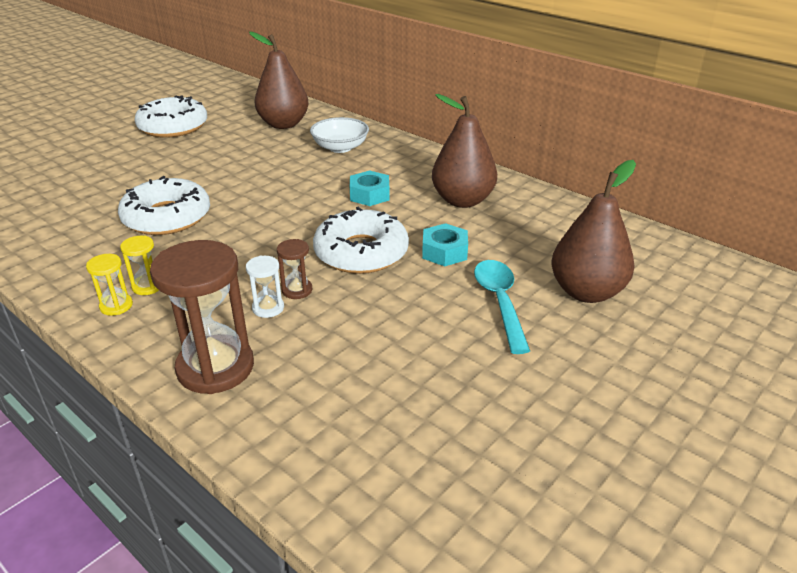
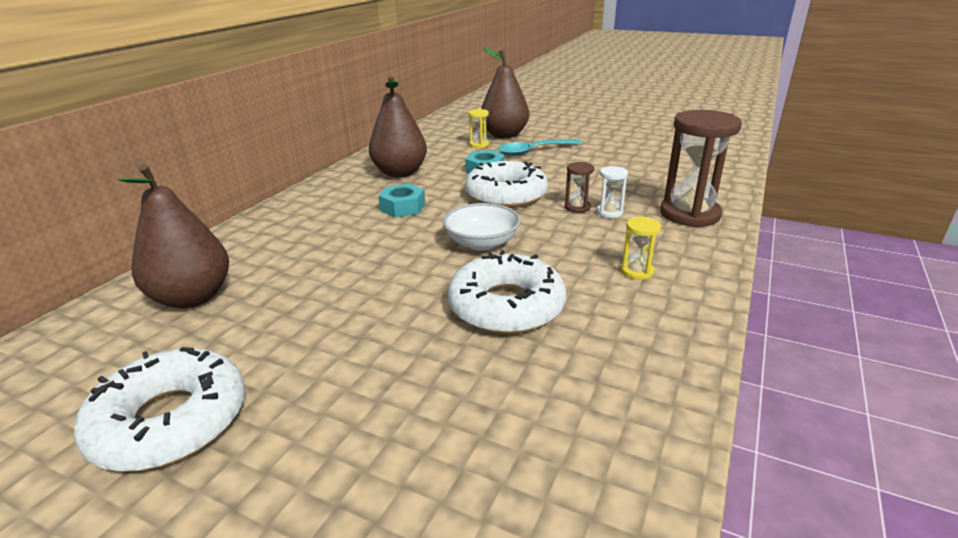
camera: 105 degrees left, 5 degrees down
yellow hourglass [86,254,133,316] -> yellow hourglass moved to [468,109,489,148]
white bowl [310,117,369,153] -> white bowl moved to [443,203,521,250]

